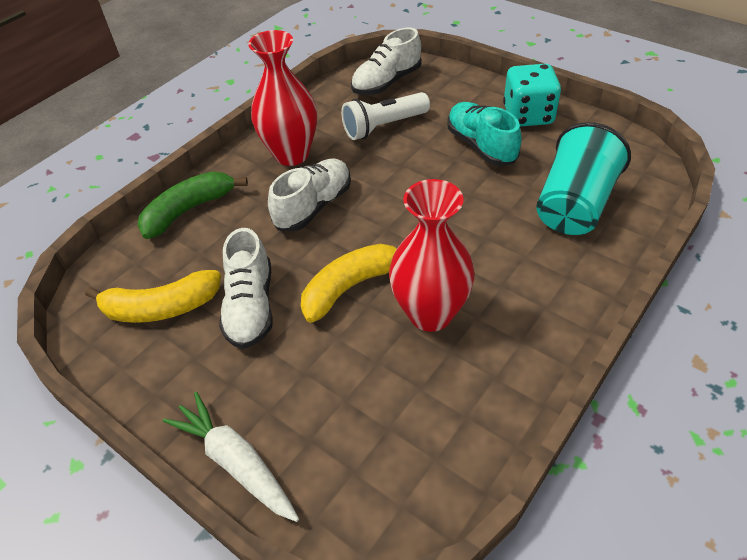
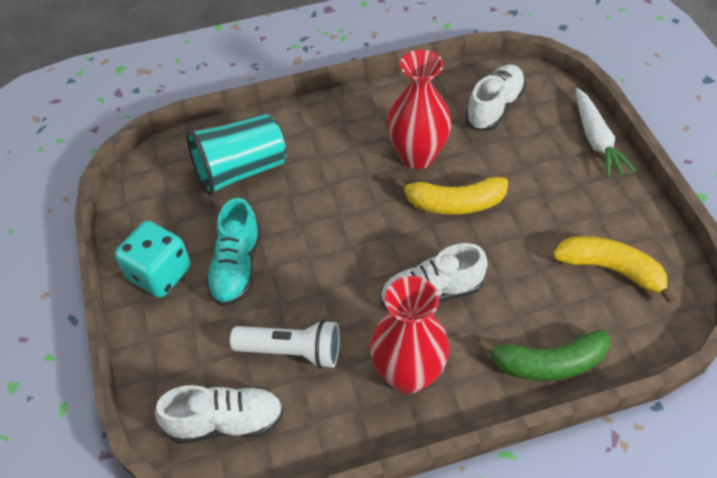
camera: 145 degrees left, 5 degrees up
white shoe [219,228,273,349] -> white shoe moved to [465,64,526,131]

